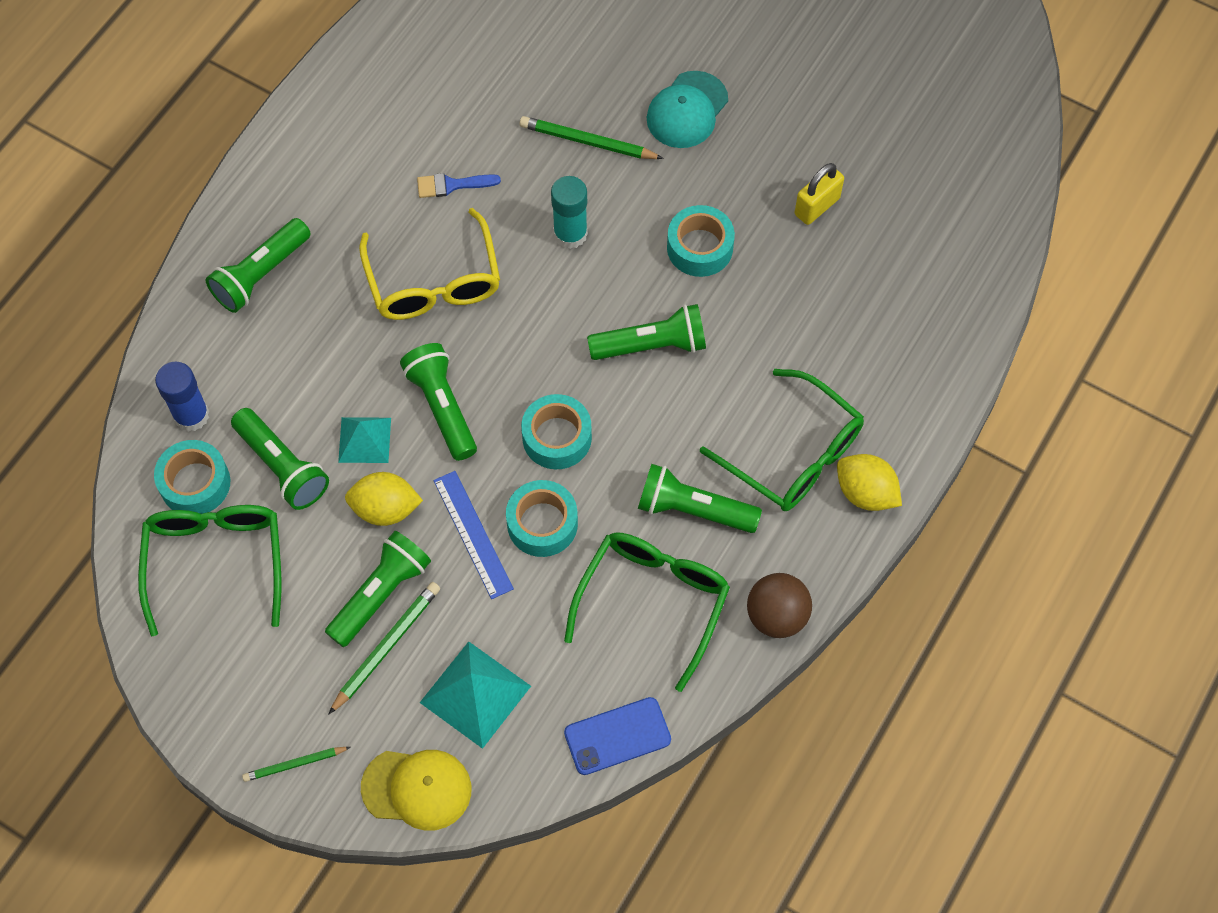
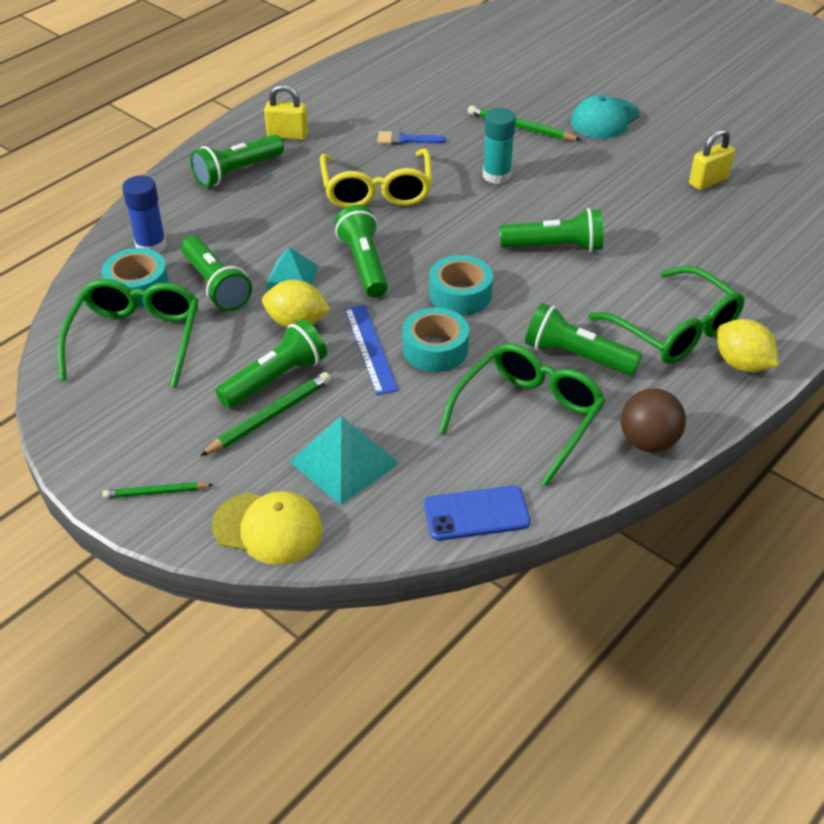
camera: 10 degrees right, 20 degrees down
turquoise tape [667,205,735,277] -> none
none -> yellow padlock [264,84,308,140]

